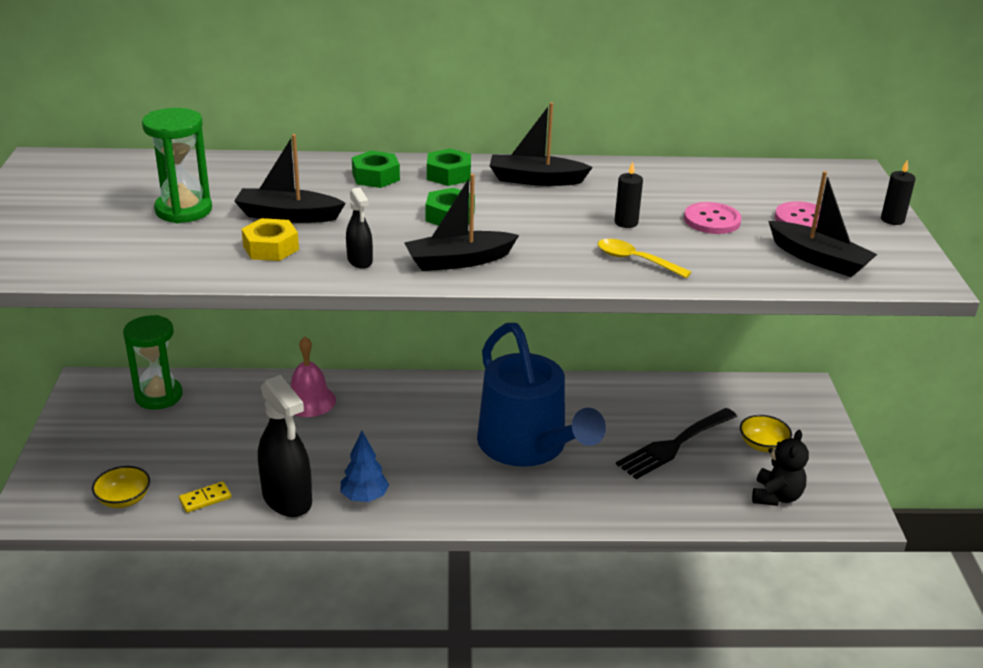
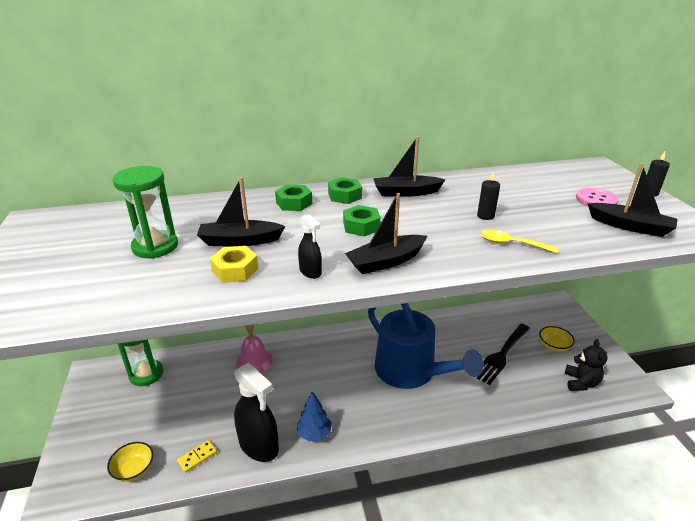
camera: 10 degrees left, 0 degrees up
pink button [684,202,742,234] -> none

